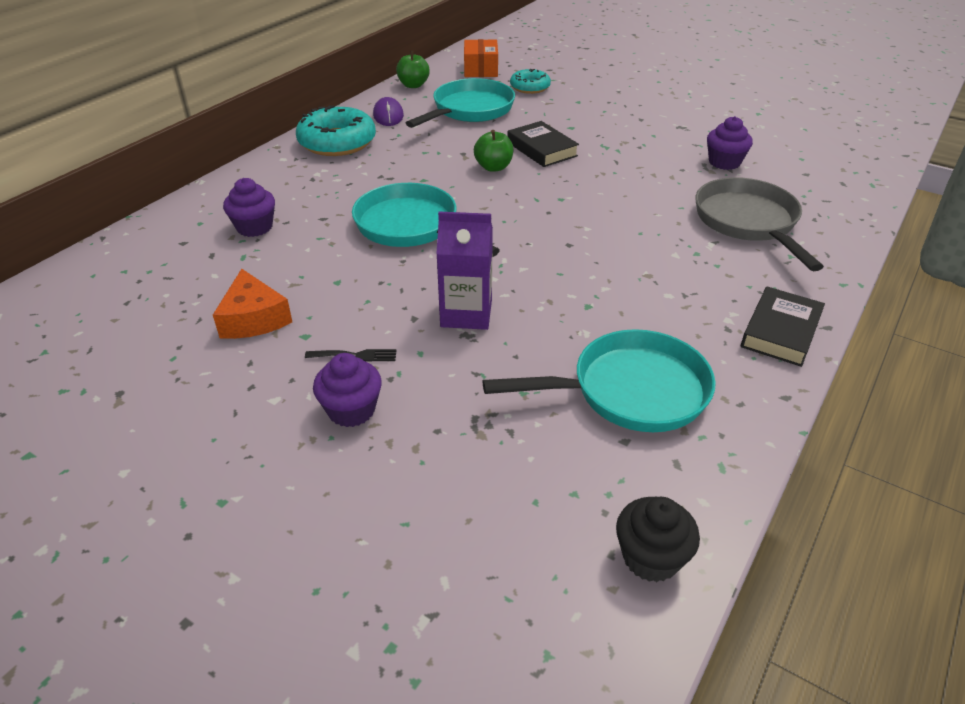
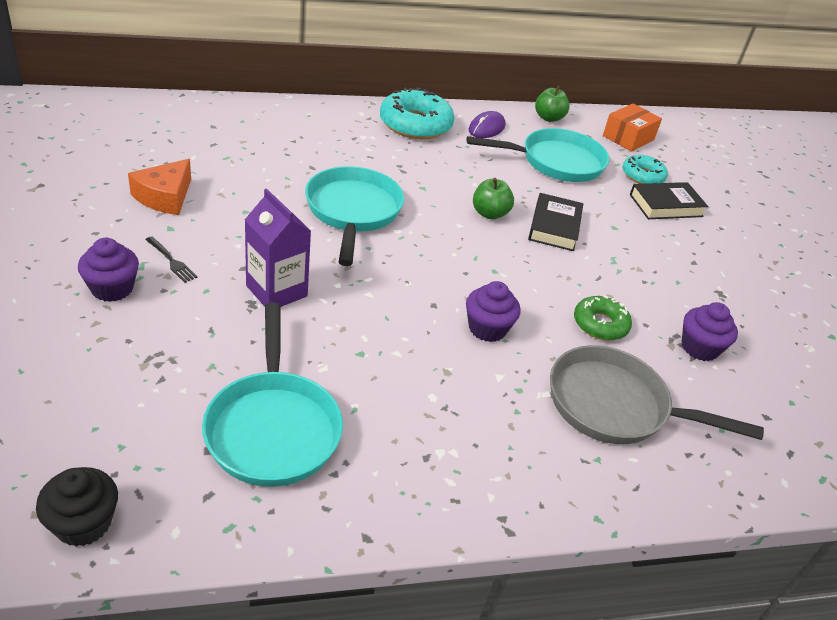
camera: 40 degrees right, 0 degrees up
purple cupcake [223,178,275,237] -> purple cupcake moved to [466,281,521,342]
turquoise pan [483,329,716,432] -> turquoise pan turned 45 degrees clockwise [202,303,343,487]
grey pan [695,177,824,271] -> grey pan turned 105 degrees counterclockwise [550,345,764,444]
black book [741,287,825,367] -> black book moved to [630,182,708,219]
none -> green donut [574,296,632,340]

